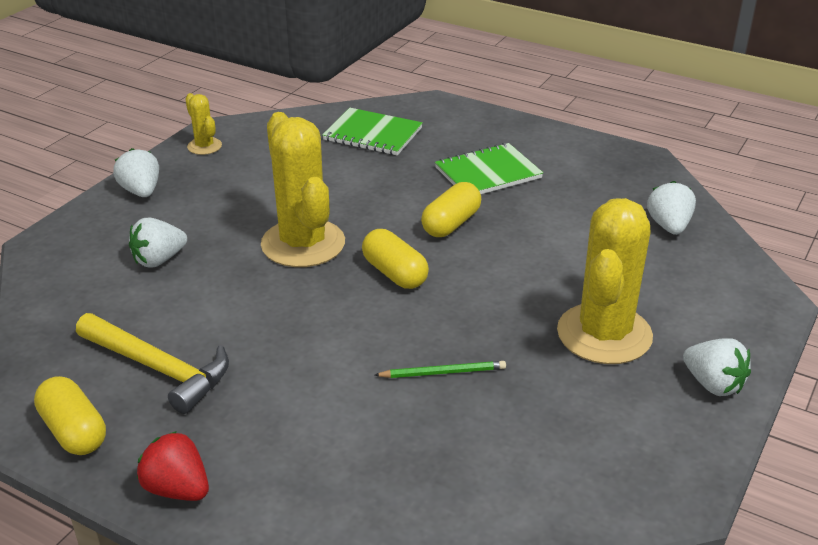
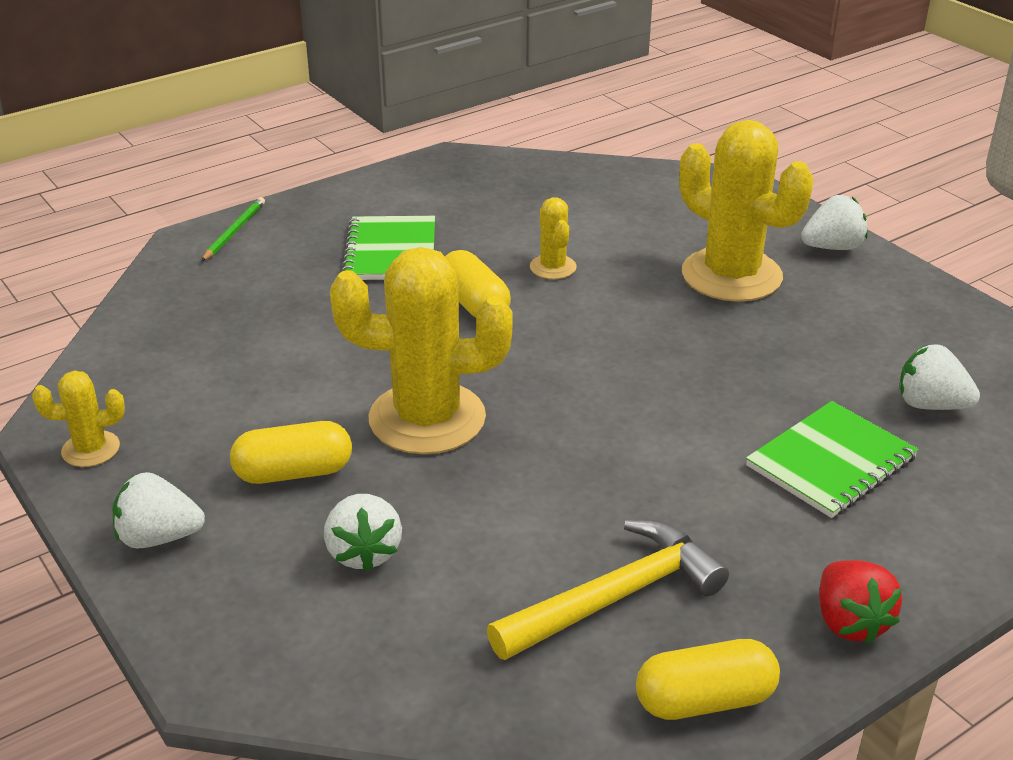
camera: 65 degrees left, 0 degrees up
red strawberry [137,431,209,501] -> red strawberry turned 75 degrees counterclockwise [819,560,902,644]
green notebook [322,108,423,155] -> green notebook moved to [746,401,919,518]
yellow capsule [362,229,429,289] -> yellow capsule moved to [230,421,352,484]
green pencil [375,361,506,378] -> green pencil moved to [201,197,265,261]
white strawberry [647,181,696,235] -> white strawberry moved to [900,344,980,410]
none -> yellow cactus [530,197,577,279]

